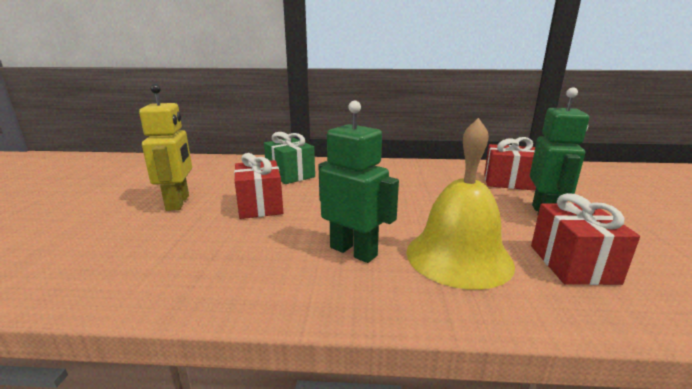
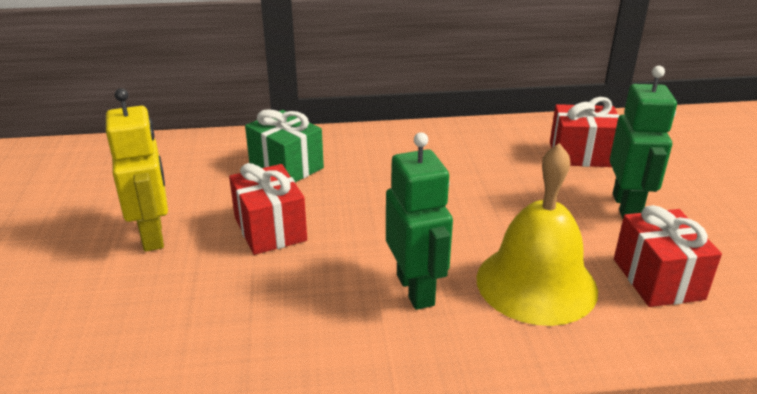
camera: 10 degrees left, 10 degrees up
green robot [318,101,399,263] -> green robot turned 45 degrees clockwise [386,132,453,310]

